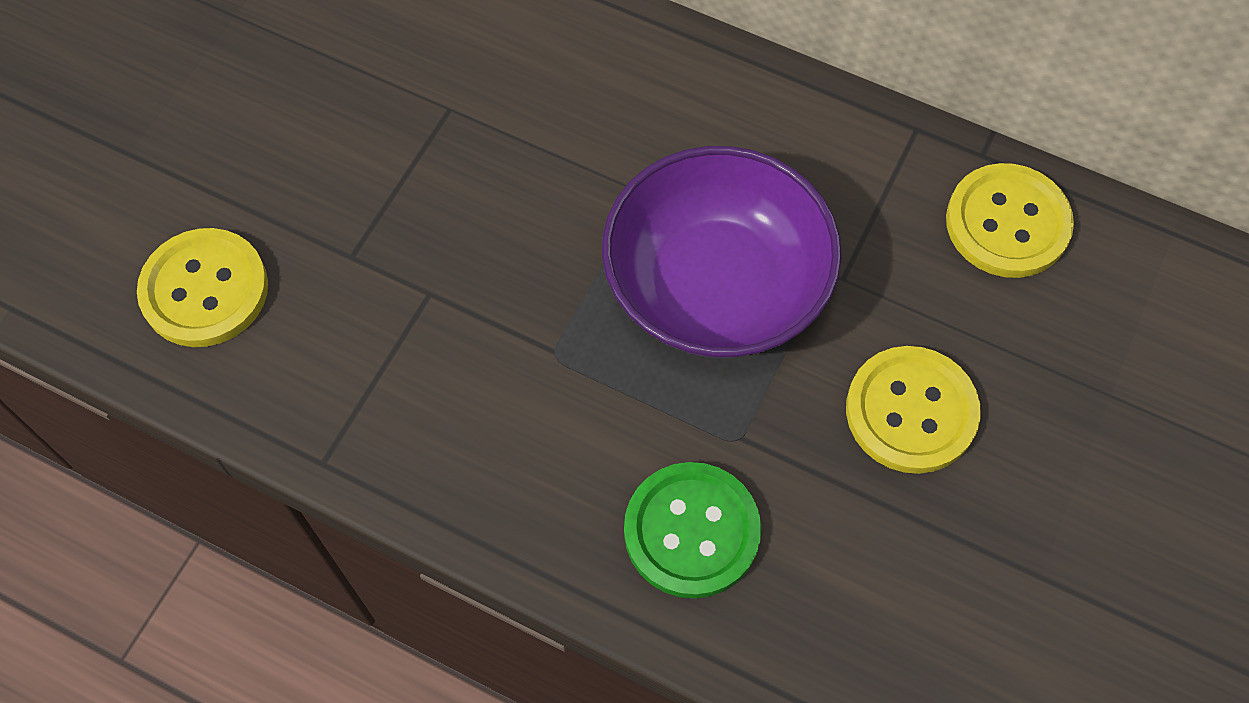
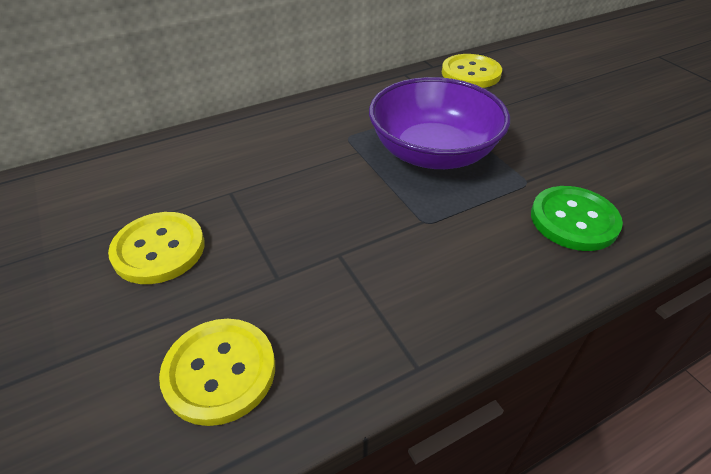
camera: 55 degrees left, 20 degrees down
yellow button [846,346,981,474] -> yellow button moved to [108,212,204,284]

